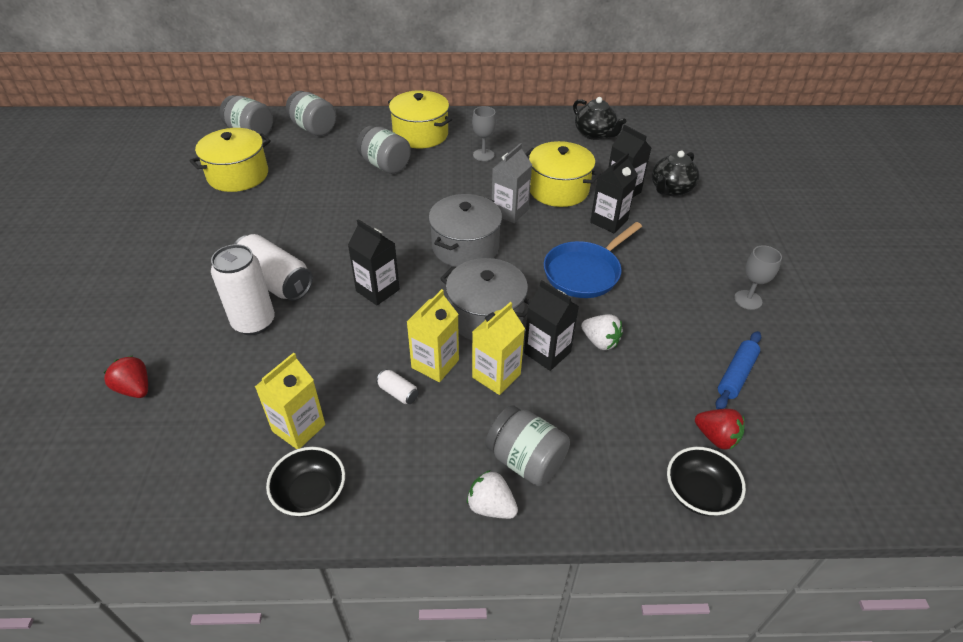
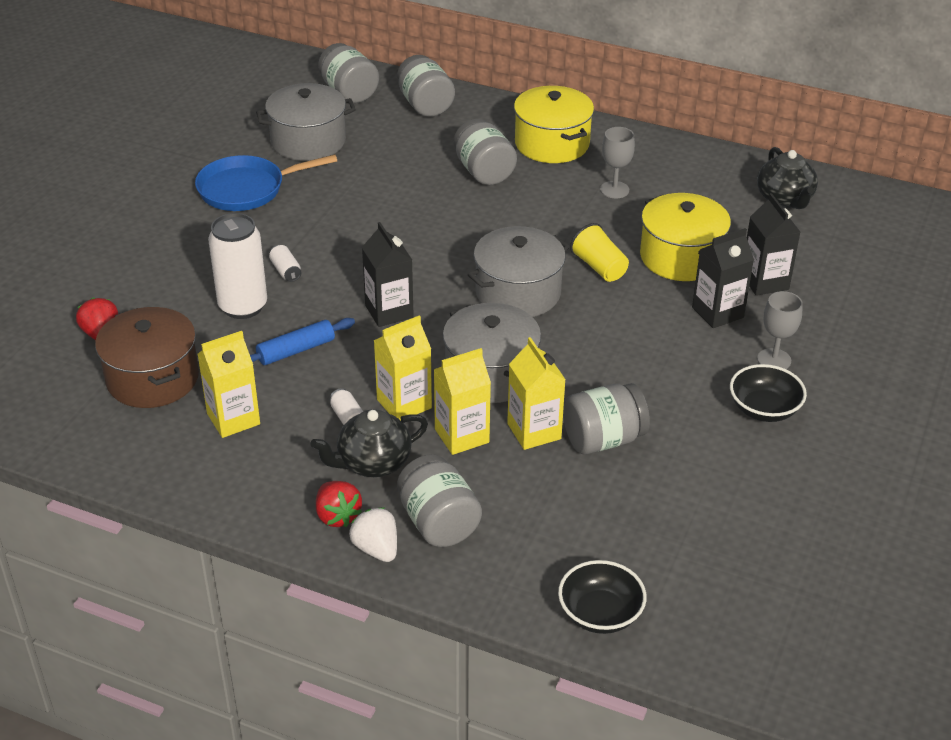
camera: 25 degrees right, 5 degrees down
yellow pot [190,128,271,192] -> grey pot [256,83,356,161]
white can [234,234,313,301] -> white can [269,245,301,282], size x0.44
black bowl [266,447,345,517] -> black bowl moved to [730,364,807,422]
grey carton [492,143,532,223] -> yellow cup [570,223,629,282]
black carton [524,280,579,371] -> yellow carton [507,337,566,450]
blue pan [544,222,642,298] -> blue pan moved to [195,154,337,211]
white strawberry [581,314,623,350] -> grey jar [563,383,650,454]
black teapot [652,151,700,196] -> black teapot moved to [311,409,428,477]
red strawberry [695,409,745,450] -> red strawberry moved to [316,481,362,527]
blue rolling pin [715,331,761,409] -> blue rolling pin moved to [250,318,355,365]
grey goblet [734,246,782,310] -> grey goblet moved to [757,291,803,369]
none -> brown pot [95,307,199,408]

